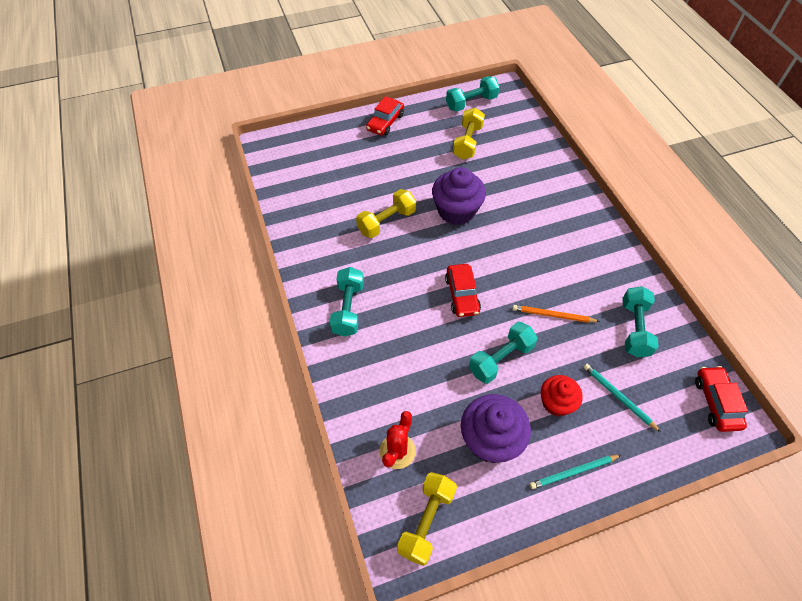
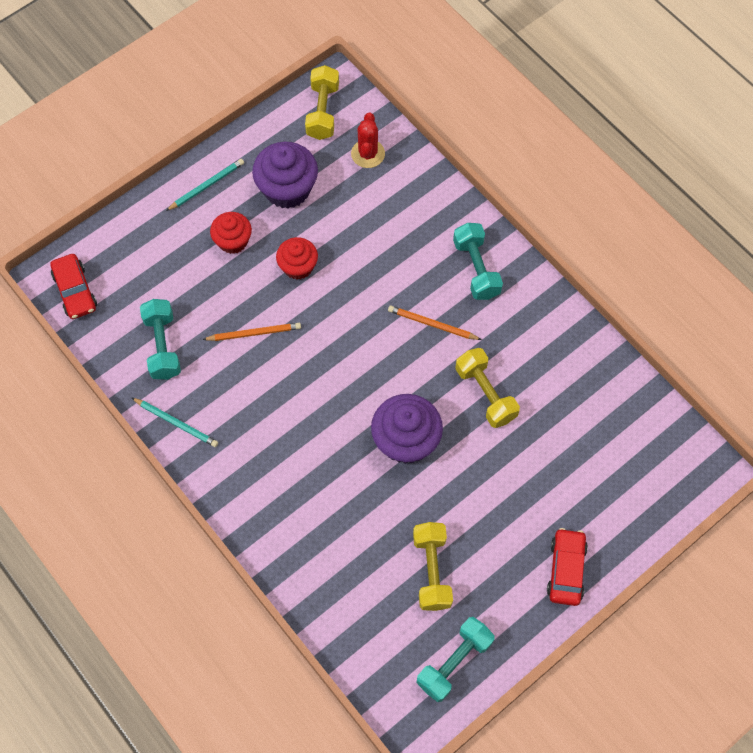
camera: 160 degrees right, 10 degrees up
yellow dumbbell [356,189,416,238] -> yellow dumbbell turned 60 degrees counterclockwise [455,348,520,428]
red car [445,264,481,317] -> none
turquoise dumbbell [469,322,538,384] -> red cupcake [276,237,318,280]
turquoise pencil [583,364,661,432] -> turquoise pencil moved to [132,398,218,447]
none -> orange pencil [388,306,482,340]

